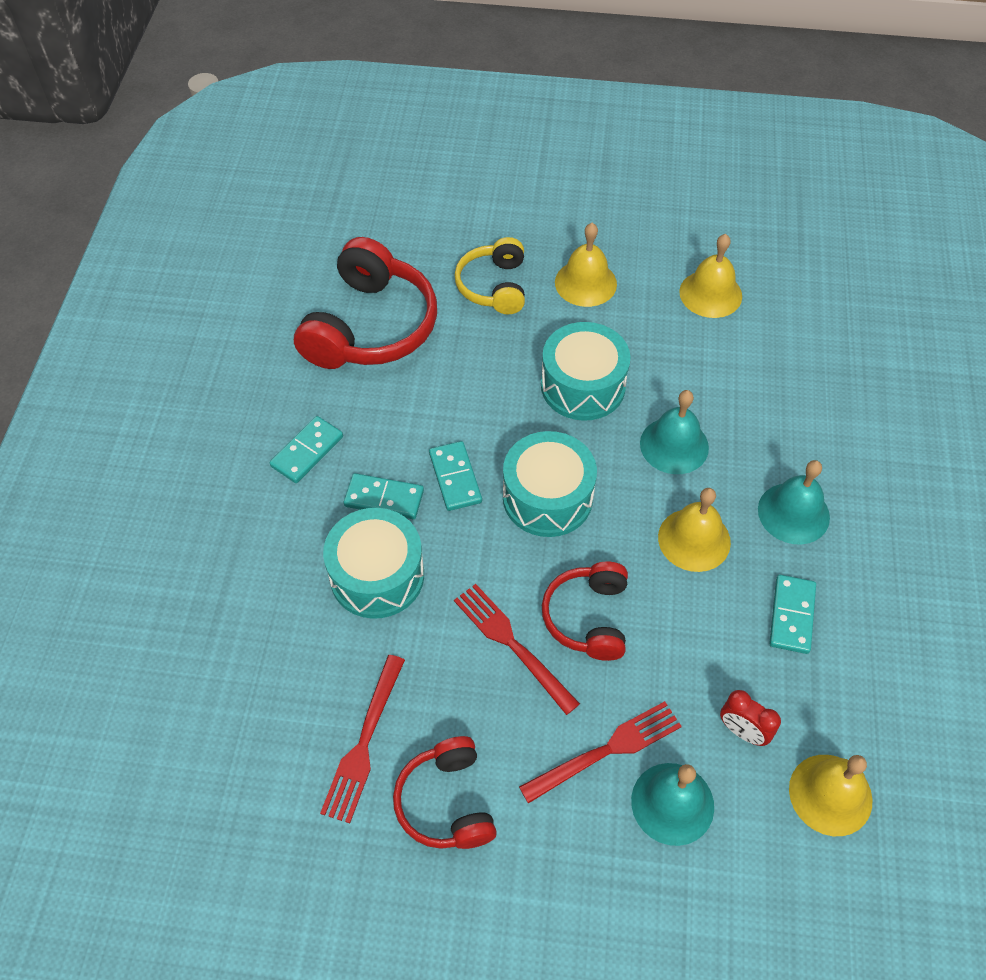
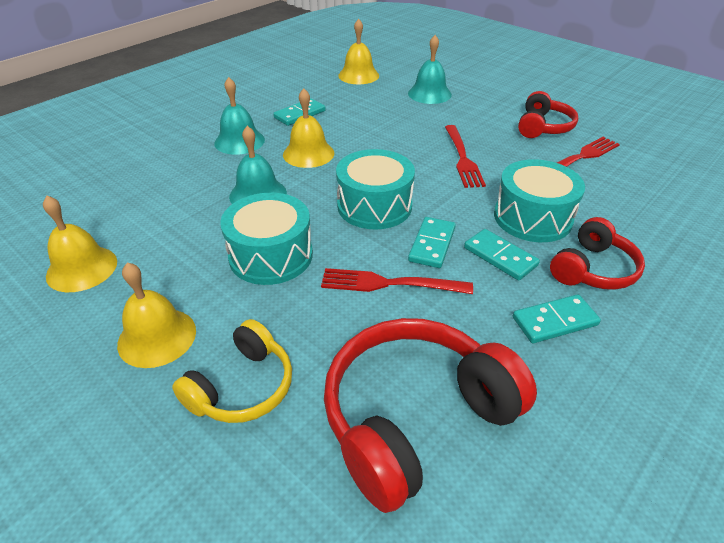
camera: 145 degrees left, 15 degrees down
red fork [519,701,682,804] -> red fork moved to [321,268,473,294]
red headphones [542,562,628,661] -> red headphones moved to [550,217,645,290]
red clock [720,690,781,746] -> none

